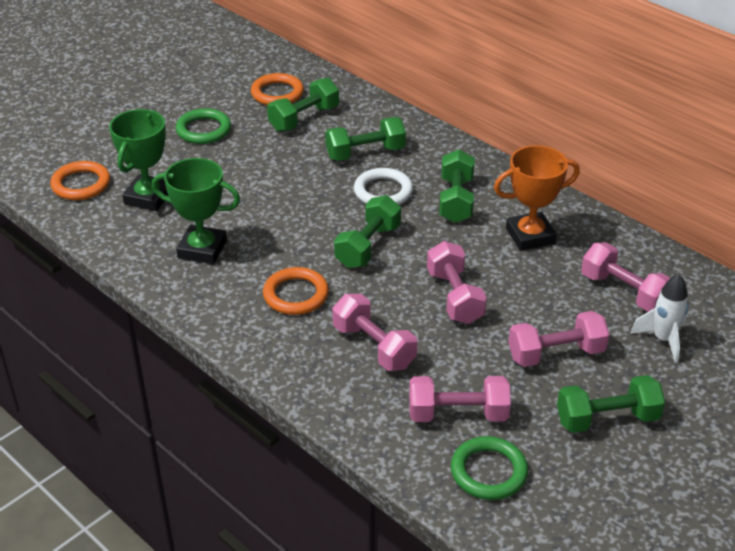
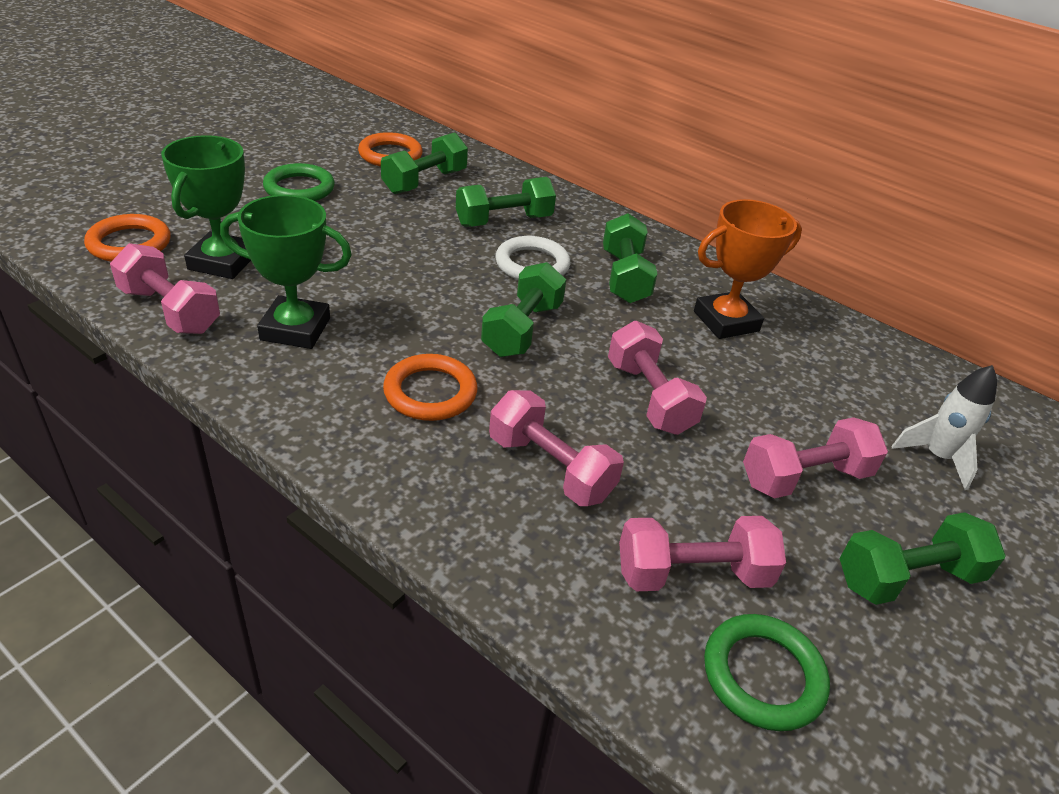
camera: 10 degrees left, 0 degrees up
pink dumbbell [581,243,670,312] -> pink dumbbell moved to [110,243,220,334]

